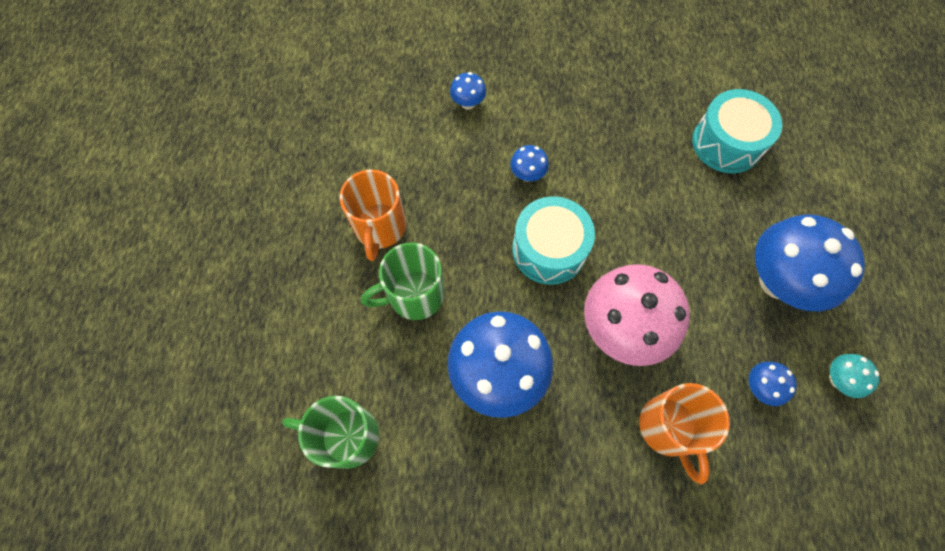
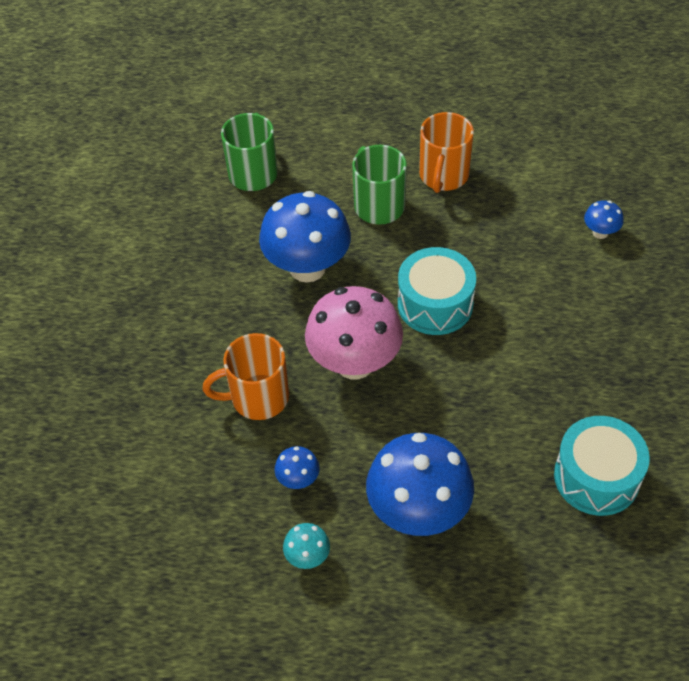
camera: 90 degrees right, 15 degrees down
orange mug [340,169,406,261] -> orange mug turned 75 degrees counterclockwise [419,112,474,193]
blue mushroom [510,145,549,182] -> none

